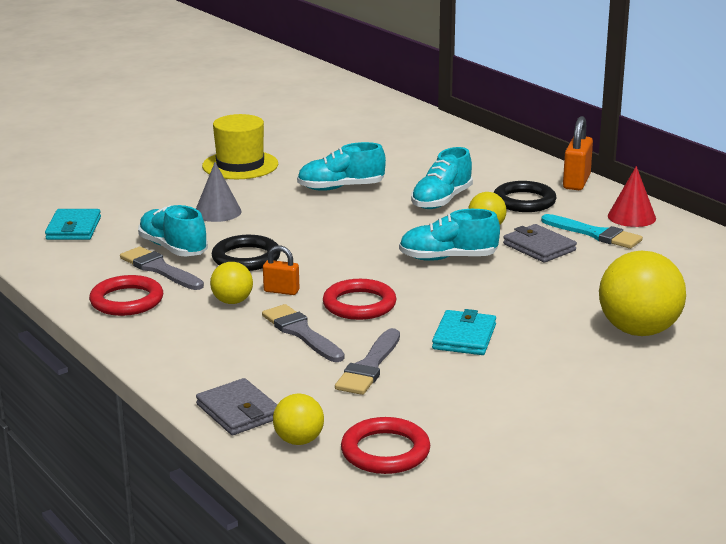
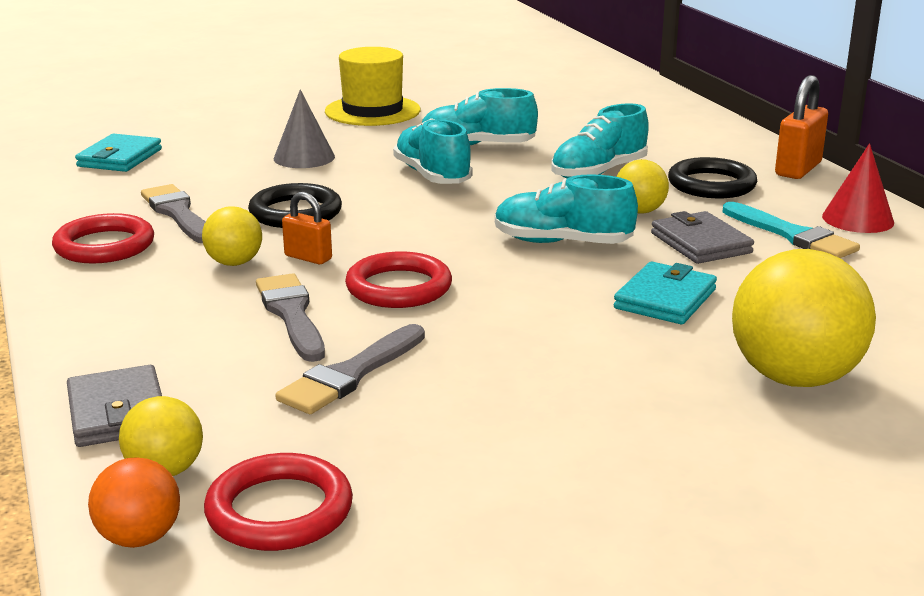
camera: 15 degrees right, 0 degrees up
turquoise shoe [138,205,208,257] -> turquoise shoe moved to [393,118,472,184]
turquoise wallet [432,309,496,355] -> turquoise wallet moved to [614,262,717,324]
none -> orange ball [88,457,180,548]

